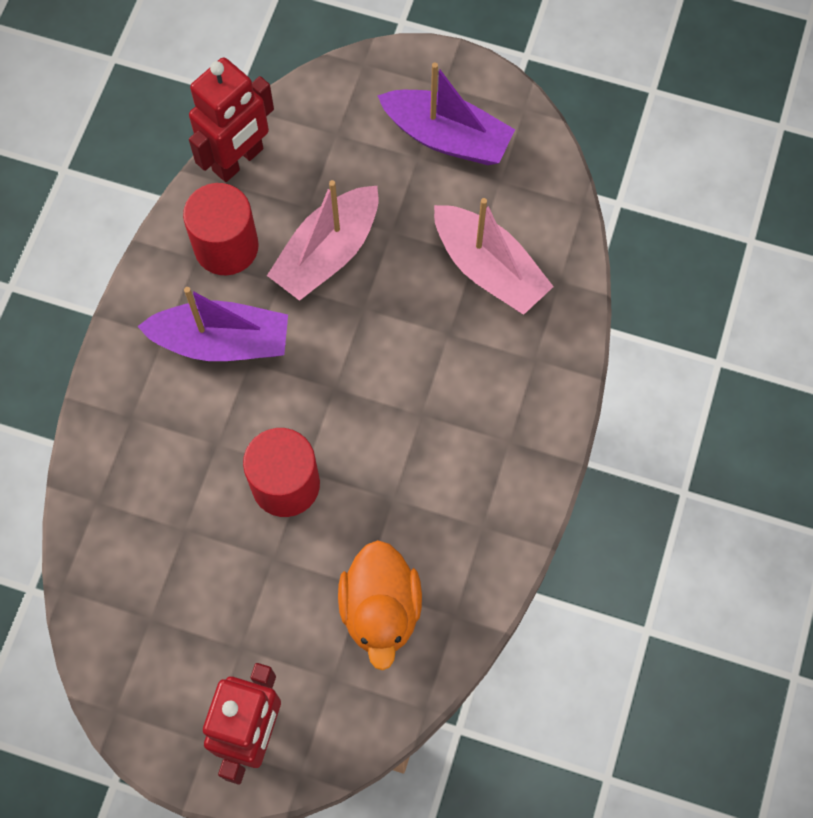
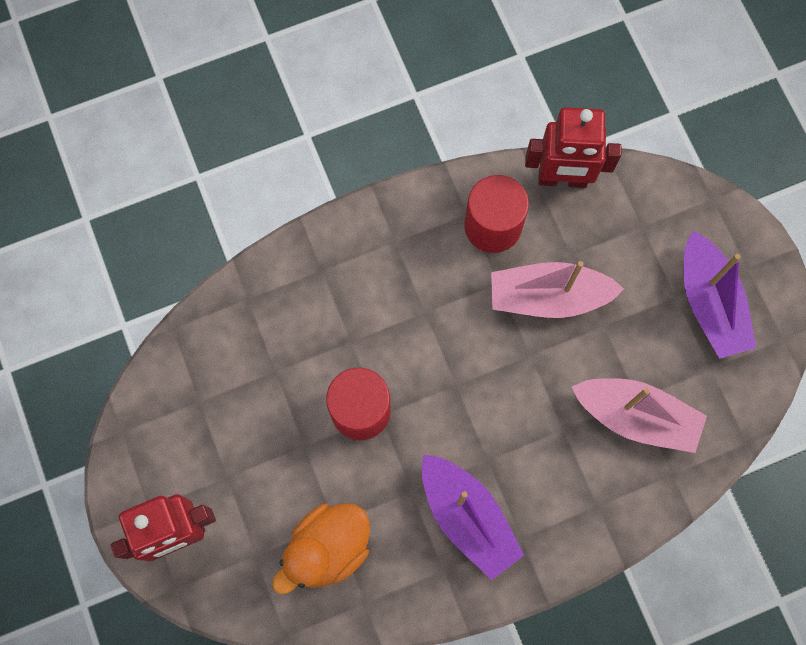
camera: 50 degrees right, 5 degrees up
purple boat [137,287,288,361] -> purple boat moved to [422,454,524,580]
pink boat [434,198,554,315] -> pink boat turned 75 degrees counterclockwise [572,378,707,453]

